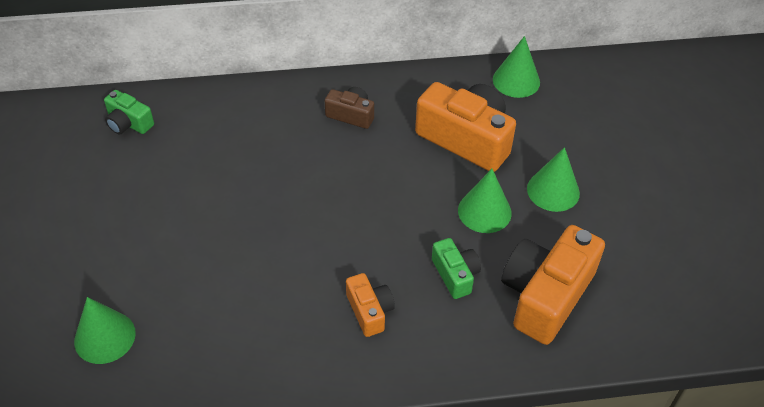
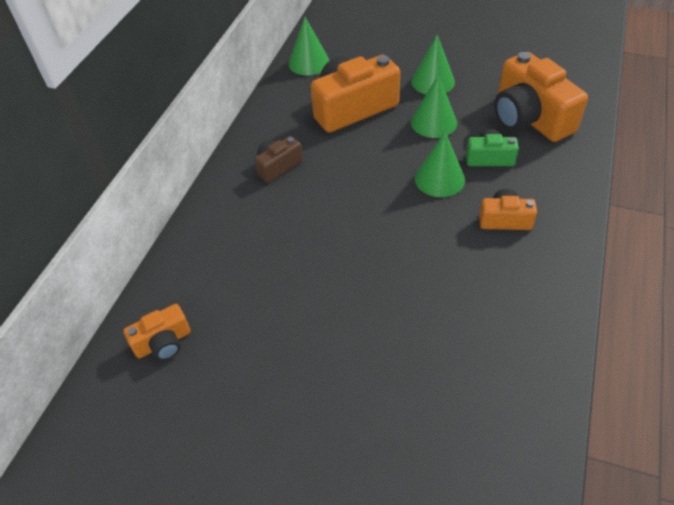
camera: 60 degrees left, 0 degrees up
green cone [74,297,136,364] -> green cone moved to [415,132,465,197]
green camera [104,90,154,135] -> orange camera [123,304,191,361]

